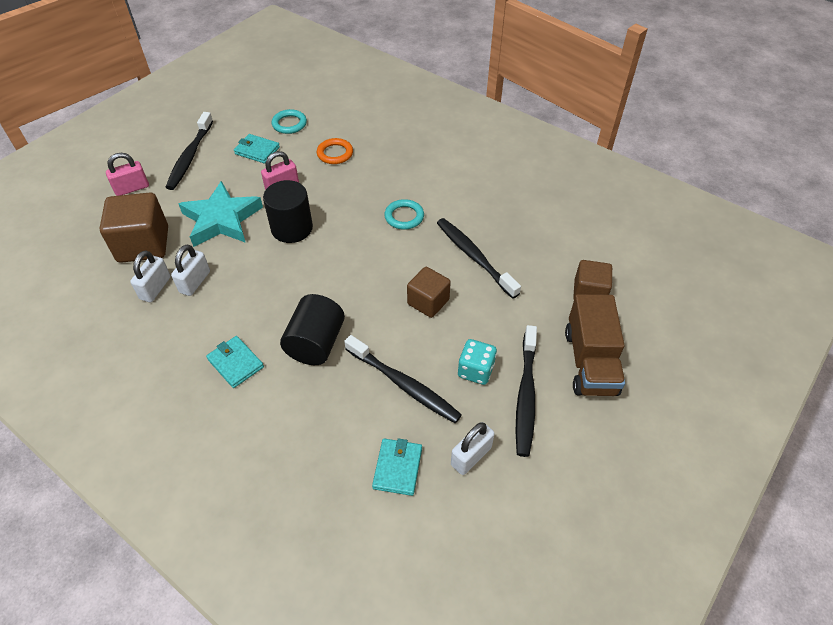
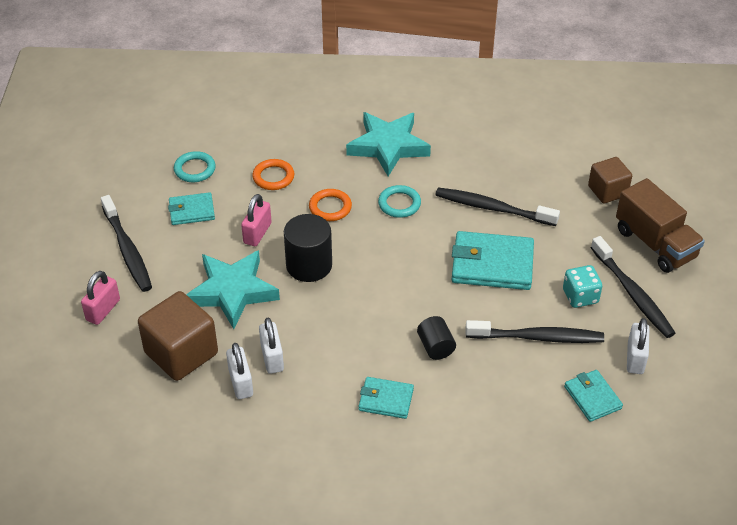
camera: 35 degrees left, 5 degrees down
black cylinder [280,294,345,365] -> black cylinder [417,316,456,360], size x0.60
brown cube [407,267,451,318] -> turquoise wallet [452,231,534,290]
none -> orange ring [309,189,352,221]
none -> turquoise star [346,112,431,176]

